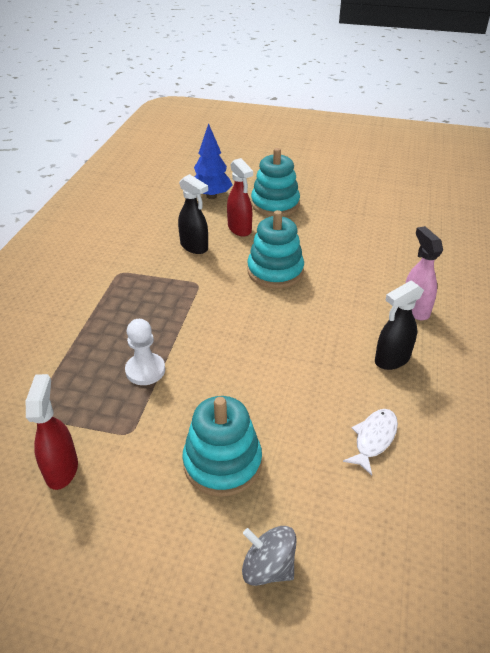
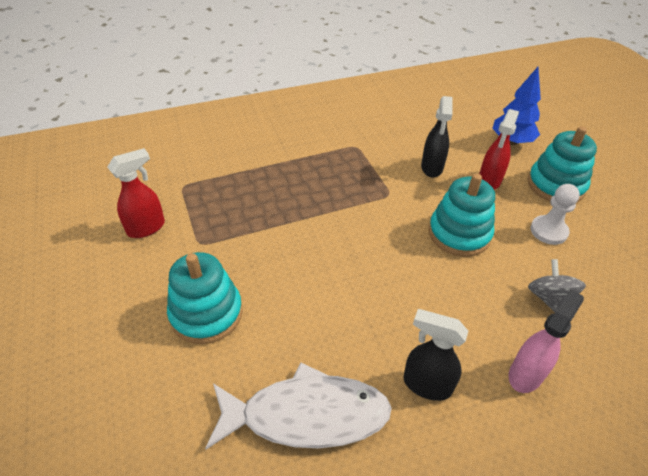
camera: 55 degrees right, 5 degrees up
white pawn [125,319,165,385] -> white pawn moved to [531,184,580,245]
grey spinning top [242,526,297,586] -> grey spinning top moved to [528,259,586,313]
white fish [343,409,398,475] -> white fish [205,362,392,449], size x1.97

